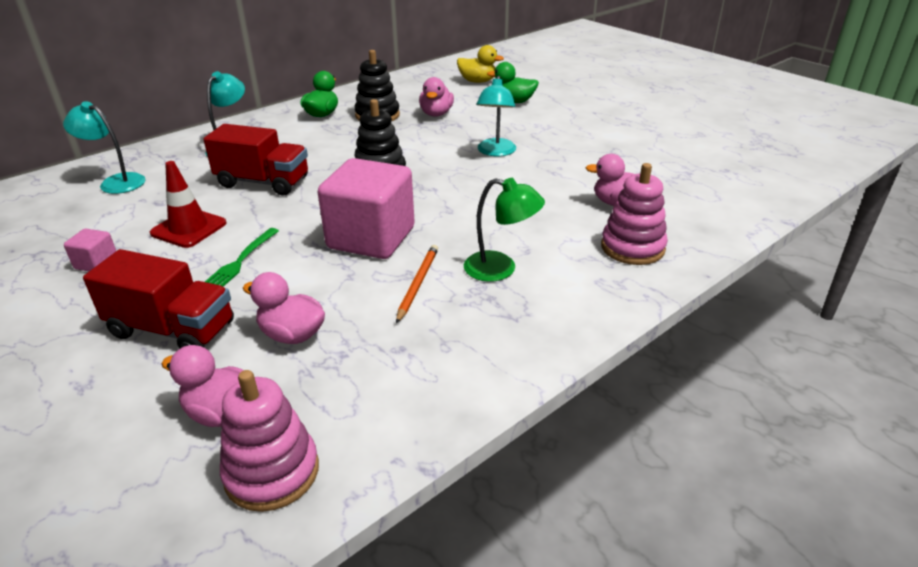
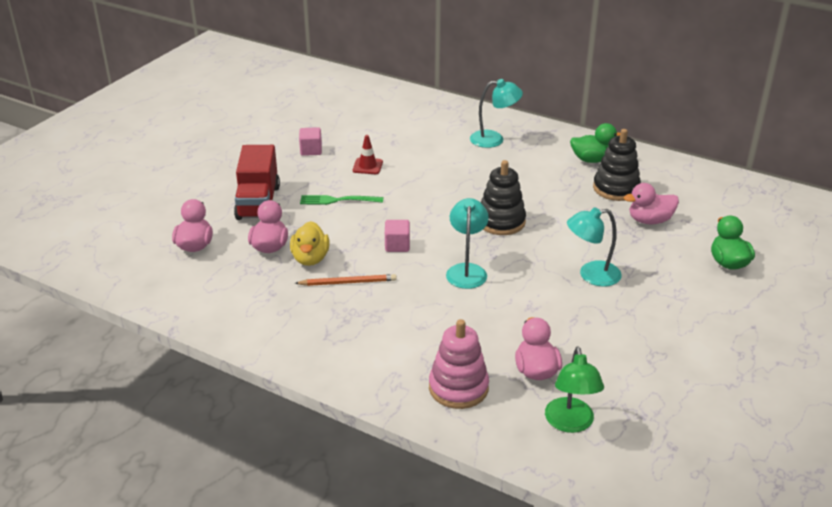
camera: 70 degrees right, 0 degrees up
turquoise lamp [63,101,146,194] -> turquoise lamp moved to [446,198,489,289]
red traffic cone [150,161,227,248] -> red traffic cone [353,135,383,174], size x0.65
red truck [203,124,308,196] -> none
pink stacking toy [220,370,319,512] -> none
pink cube [318,158,415,259] -> pink cube [385,220,410,252], size x0.43
yellow duck [457,45,504,83] -> yellow duck moved to [290,221,329,266]
green lamp [464,178,545,282] -> green lamp moved to [545,346,604,433]

